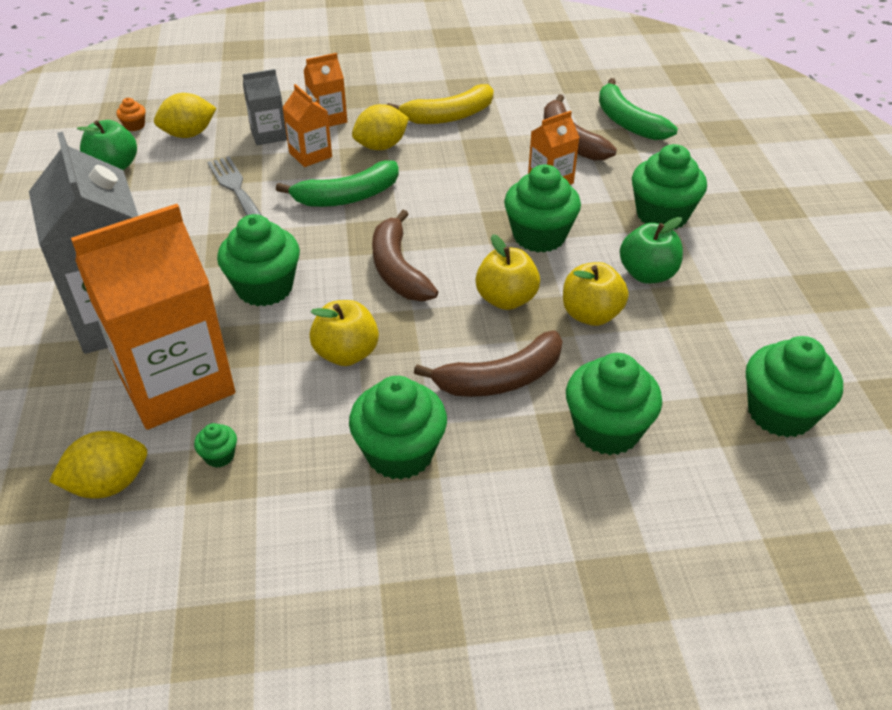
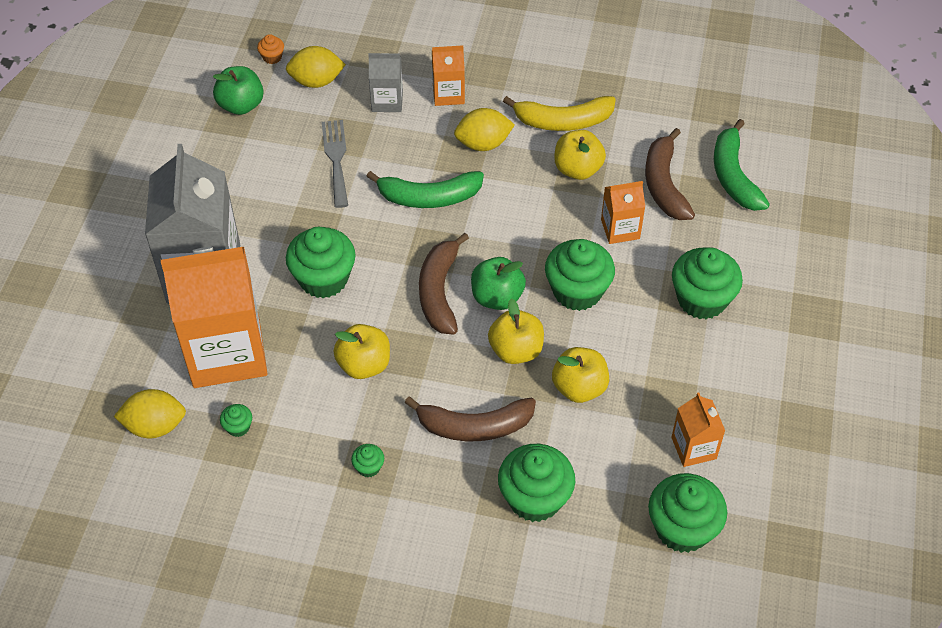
camera: 20 degrees right, 10 degrees up
orange carton [282,84,332,167] -> orange carton moved to [671,393,725,467]
green cupcake [349,376,447,480] -> green cupcake [351,444,384,477], size x0.44
green apple [620,217,683,284] -> green apple moved to [471,257,526,310]
none -> yellow apple [554,130,606,180]

